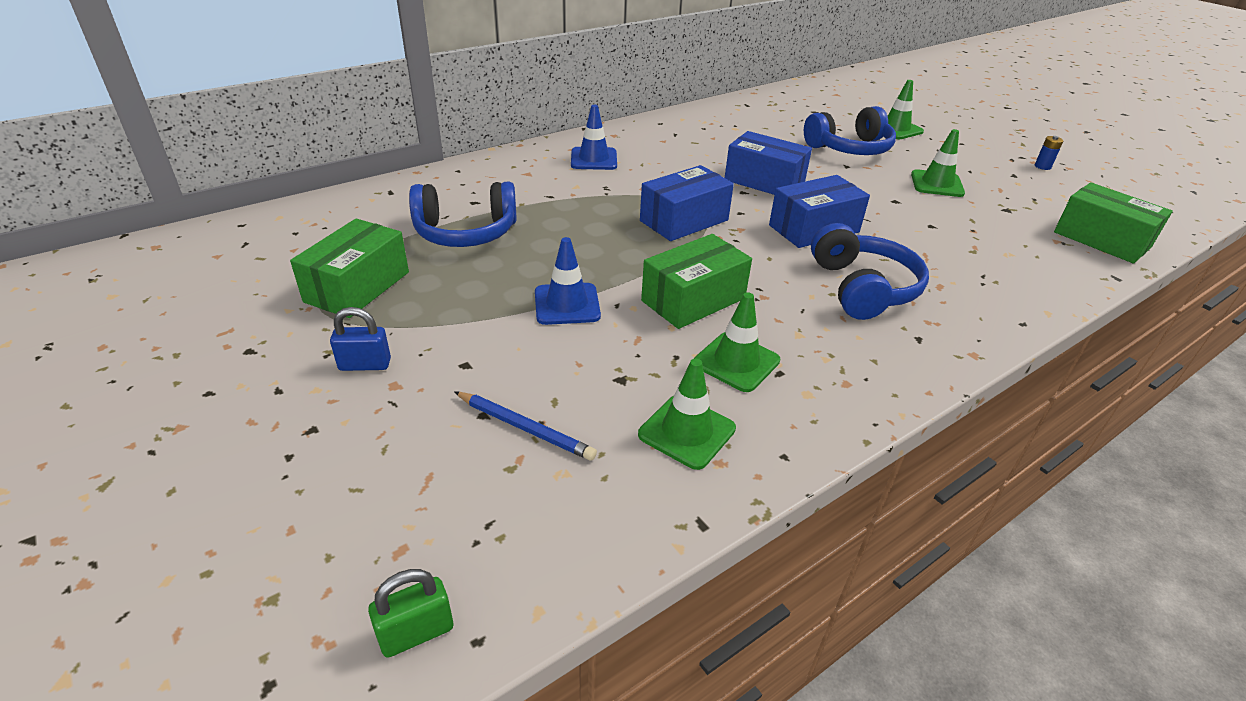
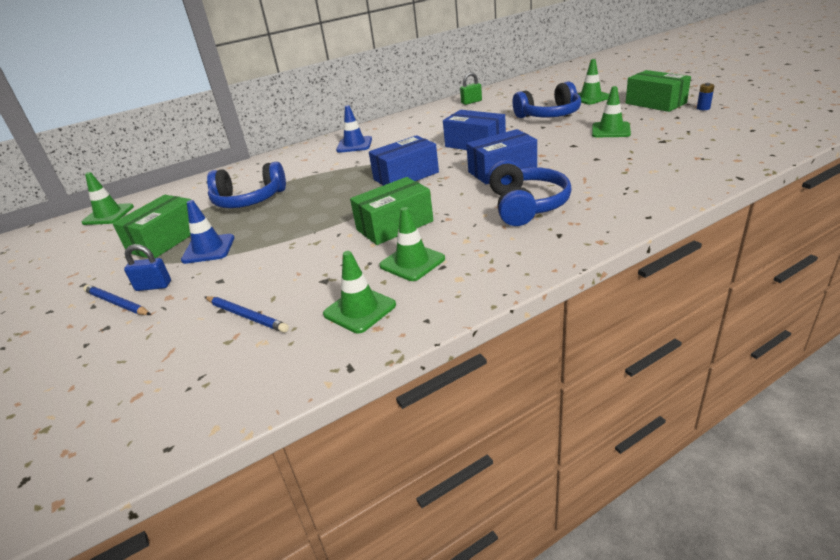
camera: 10 degrees right, 5 degrees down
green padlock [368,569,453,658] -> green padlock moved to [460,72,482,105]
blue traffic cone [535,237,601,325] -> blue traffic cone moved to [181,200,234,264]
green box [1054,182,1173,264] -> green box moved to [626,70,691,112]
none -> green traffic cone [82,172,134,225]
none -> blue pencil [83,285,151,315]

